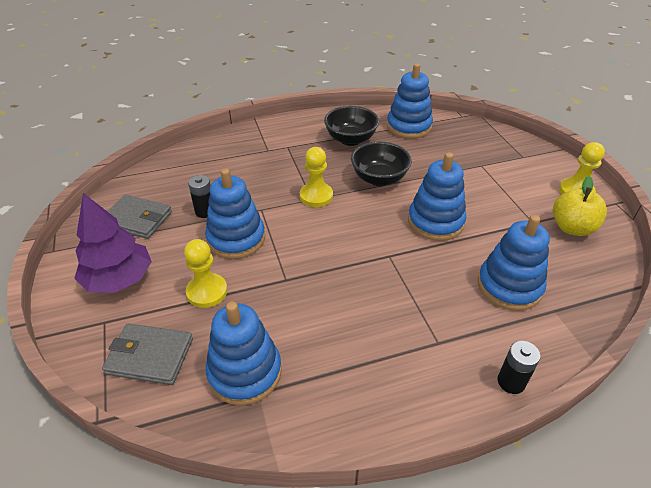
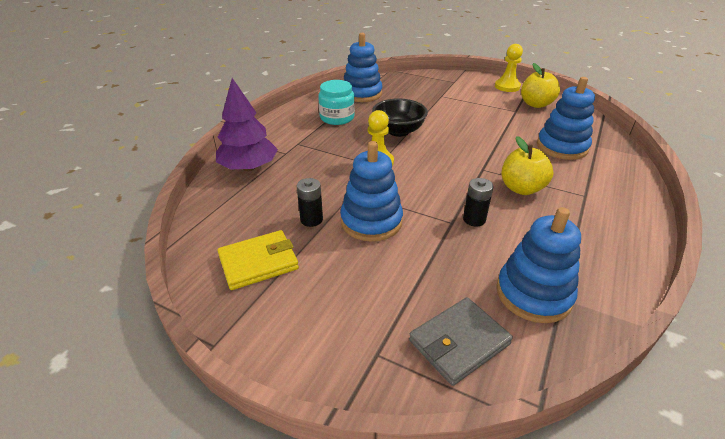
camera: 45 degrees left, 5 degrees down
purple tree [74,193,152,293] -> purple tree moved to [216,78,278,171]
grey wallet [107,194,172,239] -> yellow wallet [218,230,299,290]
yellow pawn [184,239,228,308] -> none
black bowl [324,106,379,146] -> turquoise jar [318,80,355,125]
blue stacking toy [408,152,466,241] -> none
black battery [497,341,540,394] -> black battery moved to [463,178,494,227]
none -> yellow apple [502,136,554,195]

